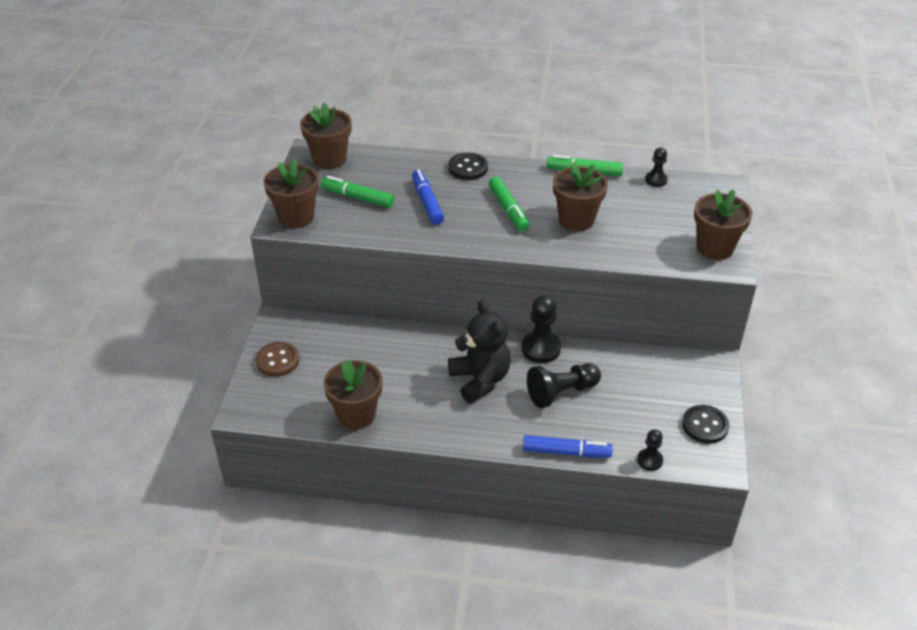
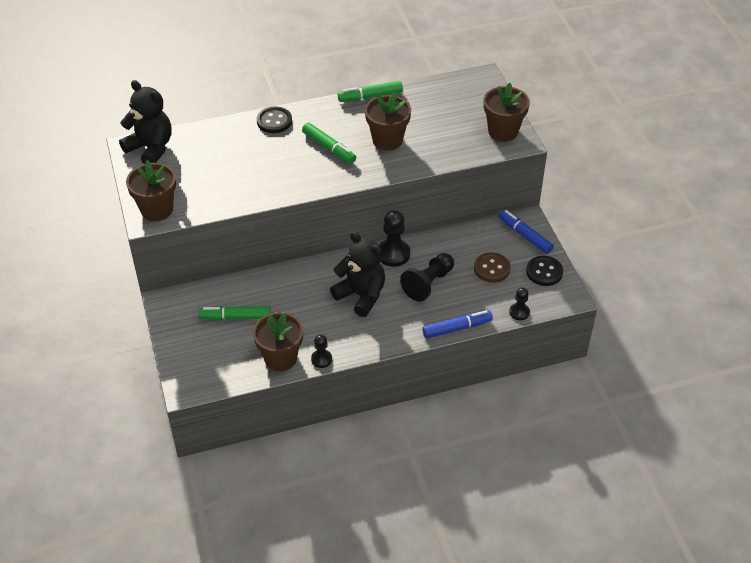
camera: 25 degrees left, 5 degrees up
brown button [256,342,299,377] -> brown button moved to [474,252,511,283]
brown flower pot [300,102,352,169] -> black teddy bear [119,80,172,164]
green marker [321,176,394,208] -> green marker moved to [198,306,271,320]
blue marker [412,170,444,225] -> blue marker moved to [499,210,554,254]
black pawn [645,148,668,187] -> black pawn moved to [311,334,332,368]

